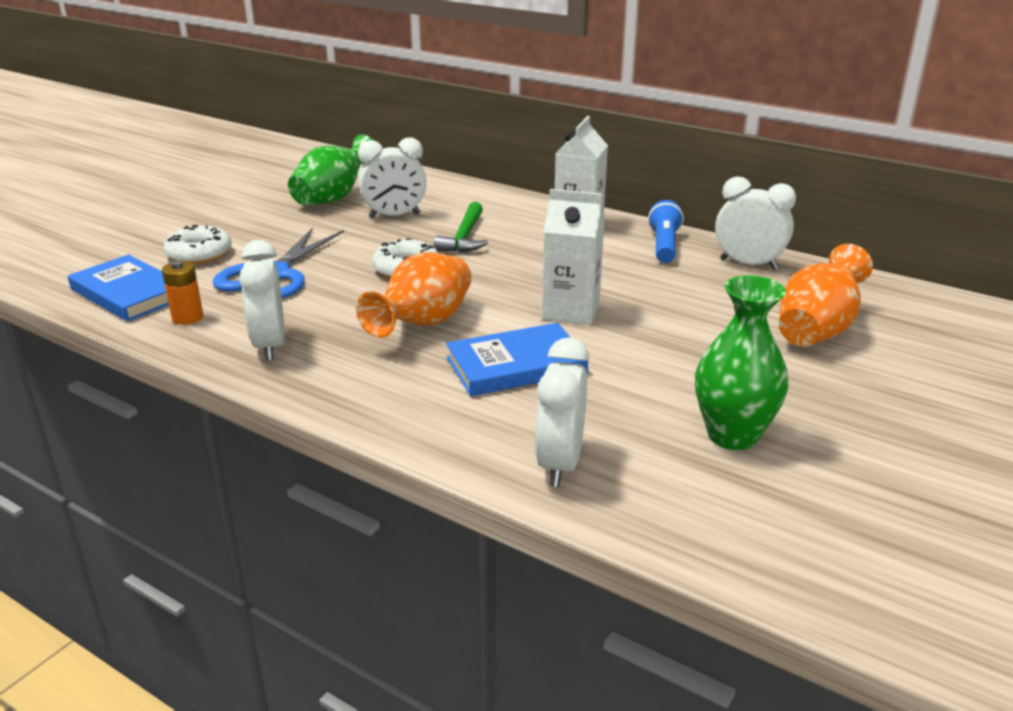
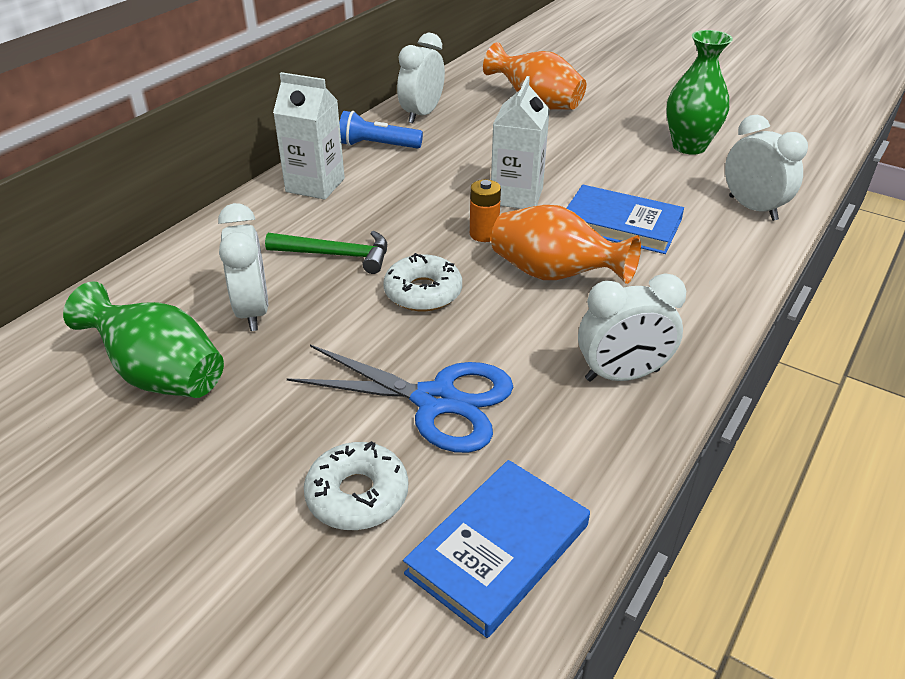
camera: 90 degrees left, 10 degrees up
orange battery [162,260,203,325] -> orange battery moved to [470,180,501,242]
blue book [446,323,588,396] -> blue book turned 45 degrees counterclockwise [566,185,684,254]
white clock [535,338,589,487] -> white clock turned 135 degrees counterclockwise [725,115,808,221]

